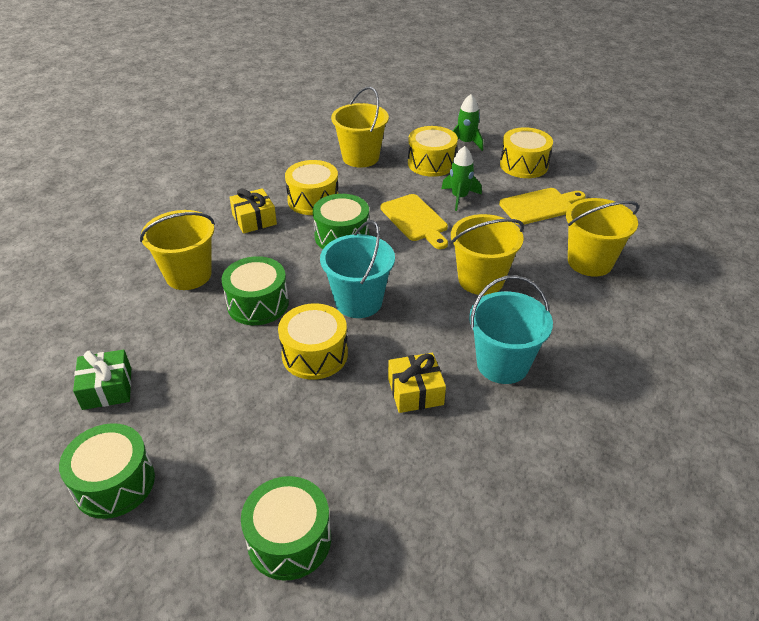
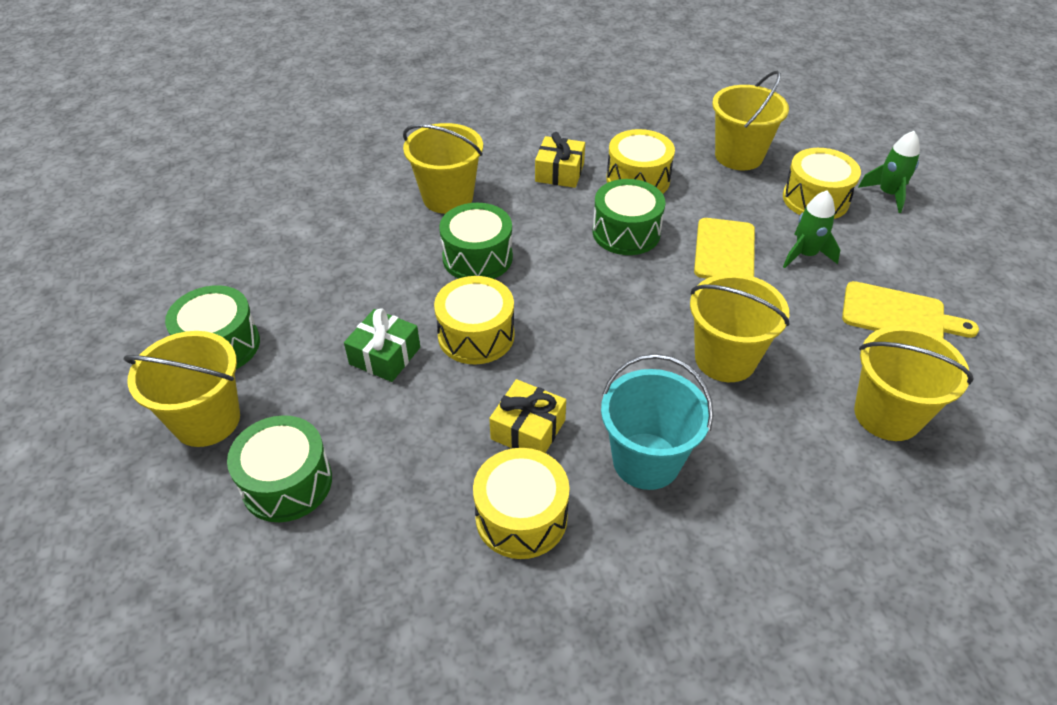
camera: 40 degrees right, 5 degrees up
green gift [73,350,131,410] -> green gift moved to [344,308,420,382]
turquoise bucket [320,220,395,318] -> none
yellow drum [500,127,553,178] -> yellow drum moved to [473,448,570,559]
none -> yellow bucket [123,331,240,447]

